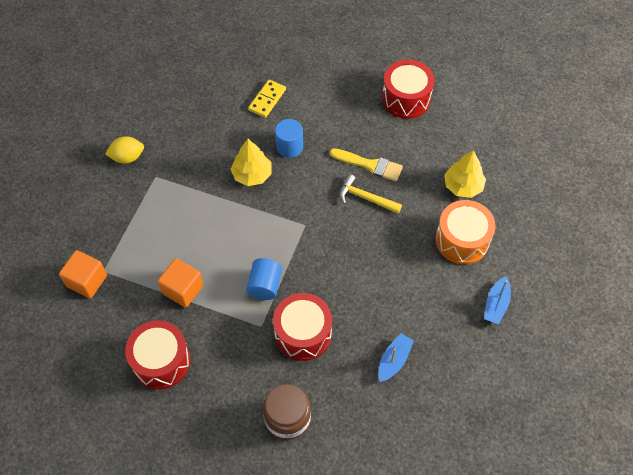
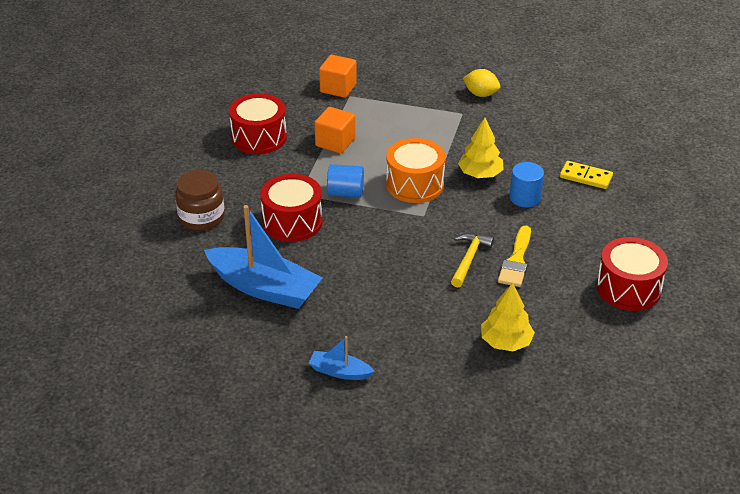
camera: 85 degrees right, 20 degrees down
yellow lemon [105,136,144,164] -> yellow lemon turned 45 degrees counterclockwise [463,69,500,97]
blue boat [378,333,414,382] -> blue boat [204,205,323,309], size x2.07
orange drum [436,200,496,264] -> orange drum moved to [386,138,445,203]

